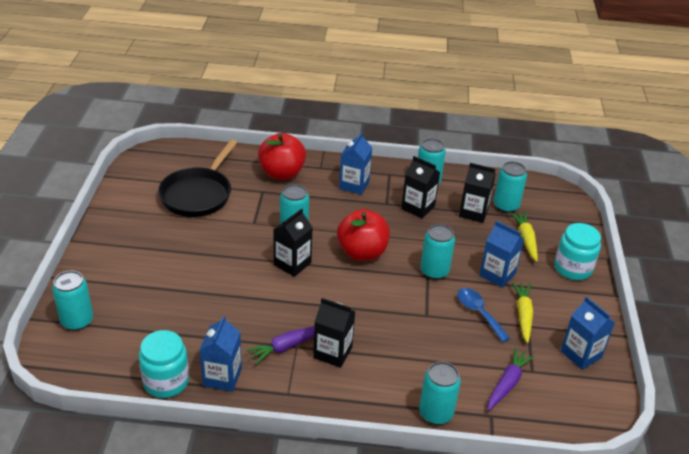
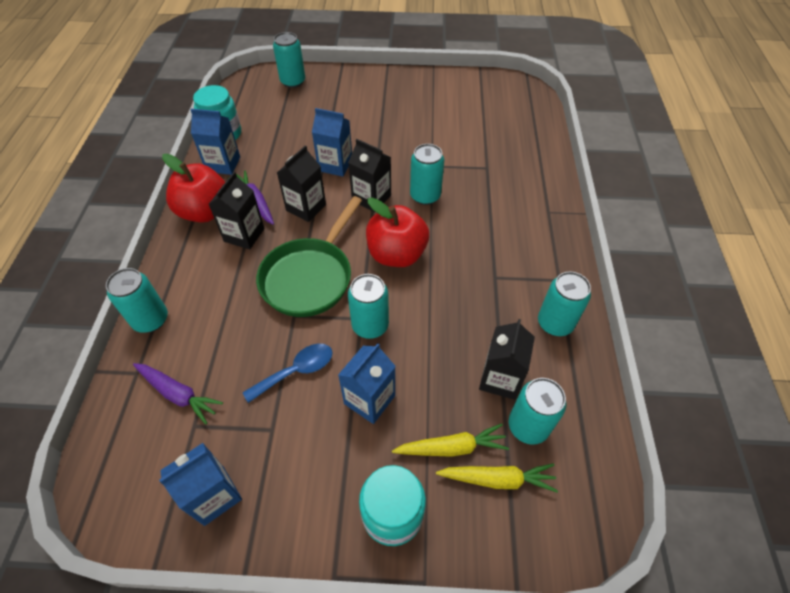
camera: 90 degrees right, 15 degrees up
black pan [158,139,238,217] -> none
red apple [258,133,306,180] -> red apple moved to [162,154,225,223]
blue carton [339,132,373,195] -> blue carton moved to [312,108,352,177]
black carton [401,156,440,218] -> black carton moved to [277,145,326,222]
yellow carrot [512,282,533,343] -> yellow carrot moved to [436,463,558,493]
none -> green pan [256,196,362,317]

